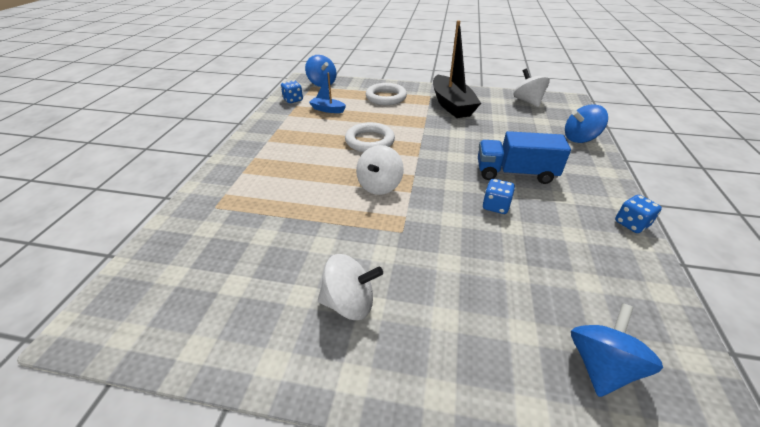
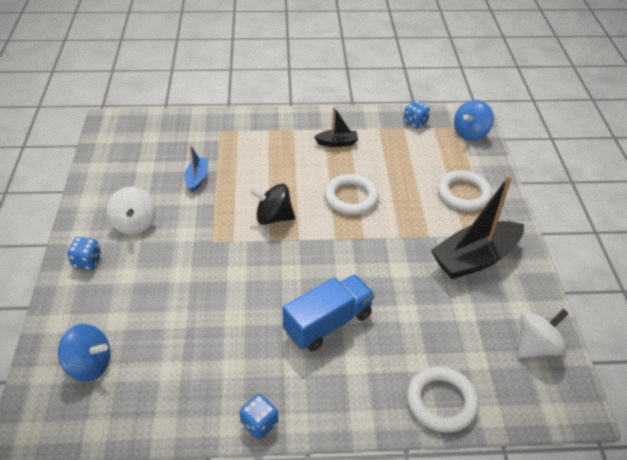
camera: 75 degrees right, 5 degrees up
blue boat [309,73,346,113] -> blue boat moved to [184,146,208,193]
white spinning top [356,145,404,195] -> black spinning top [249,184,295,225]
blue truck [478,131,571,184] -> blue truck turned 60 degrees clockwise [283,274,375,351]
blue dice [483,179,515,214] -> blue dice moved to [67,237,101,270]
blue spinning top [565,104,608,143] -> white ring [407,366,479,433]
none -> black boat [314,107,358,147]

